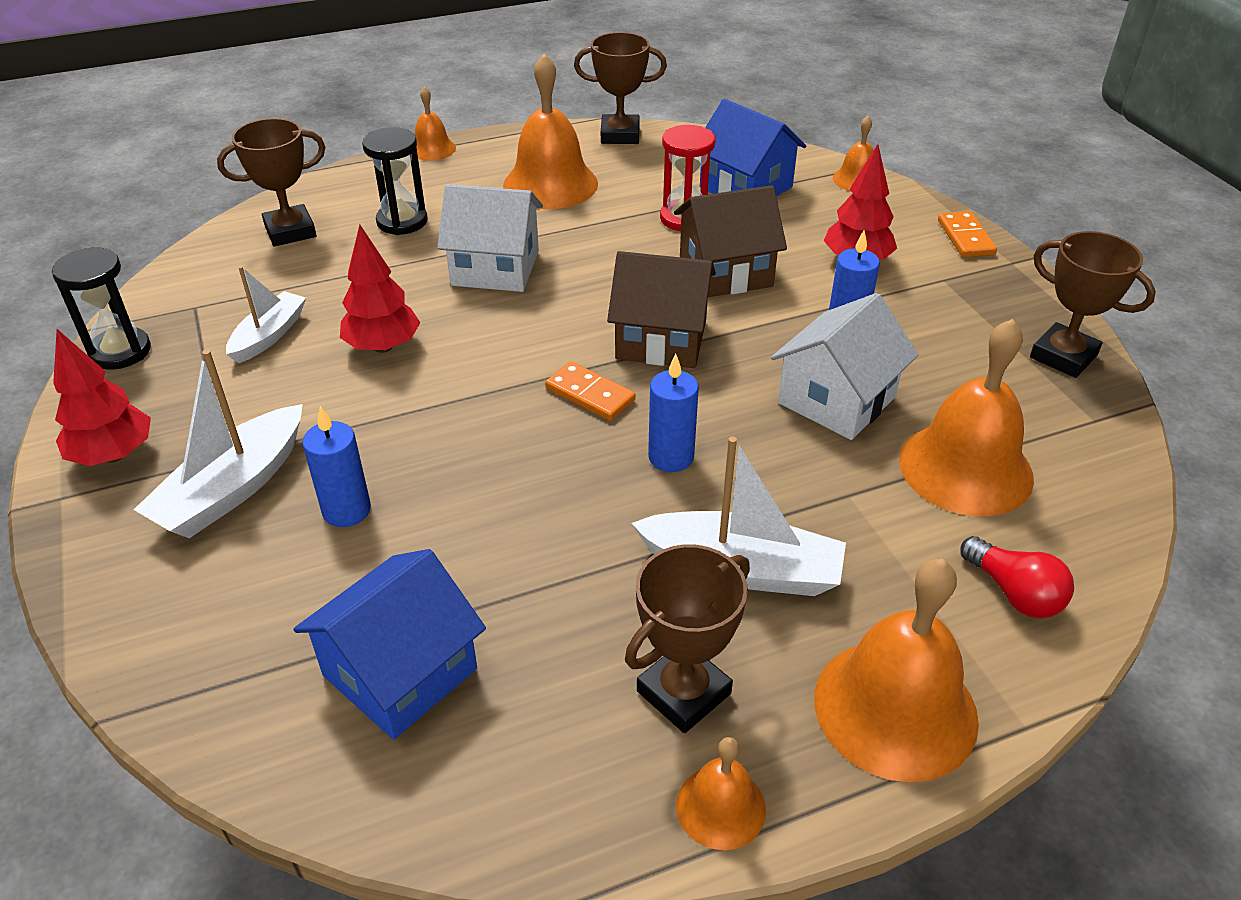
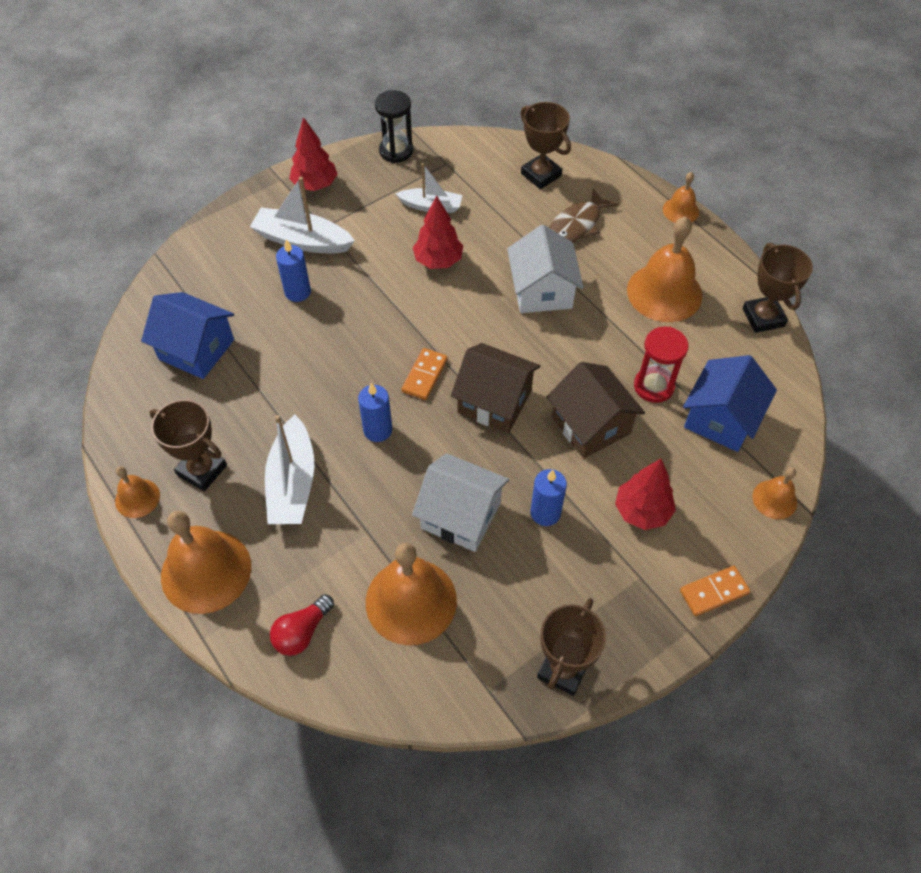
camera: 75 degrees right, 15 degrees up
black hourglass [362,127,428,235] -> brown fish [549,188,618,242]
brown house [607,251,716,368] -> brown house turned 60 degrees counterclockwise [451,343,540,433]

